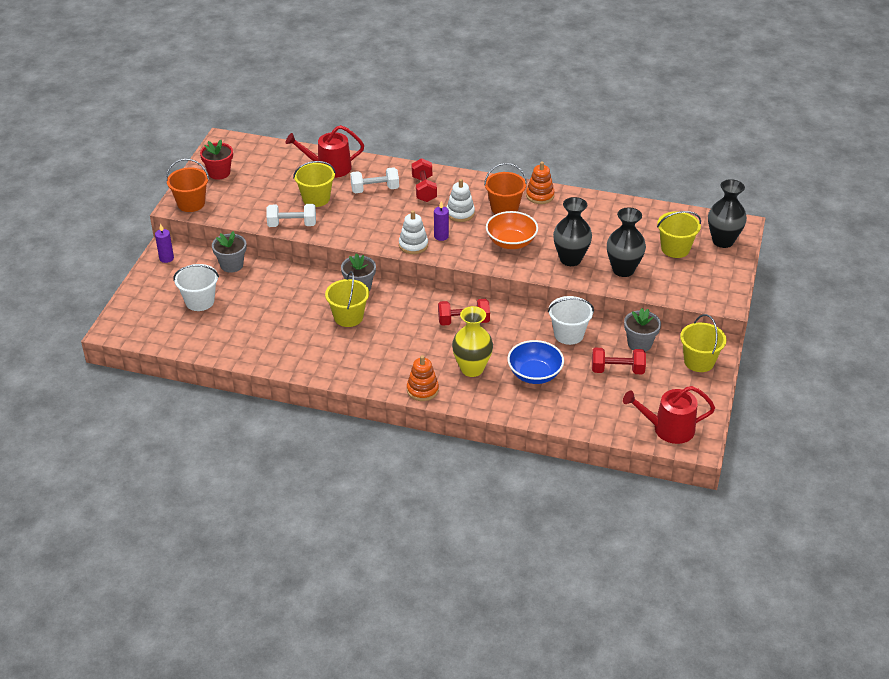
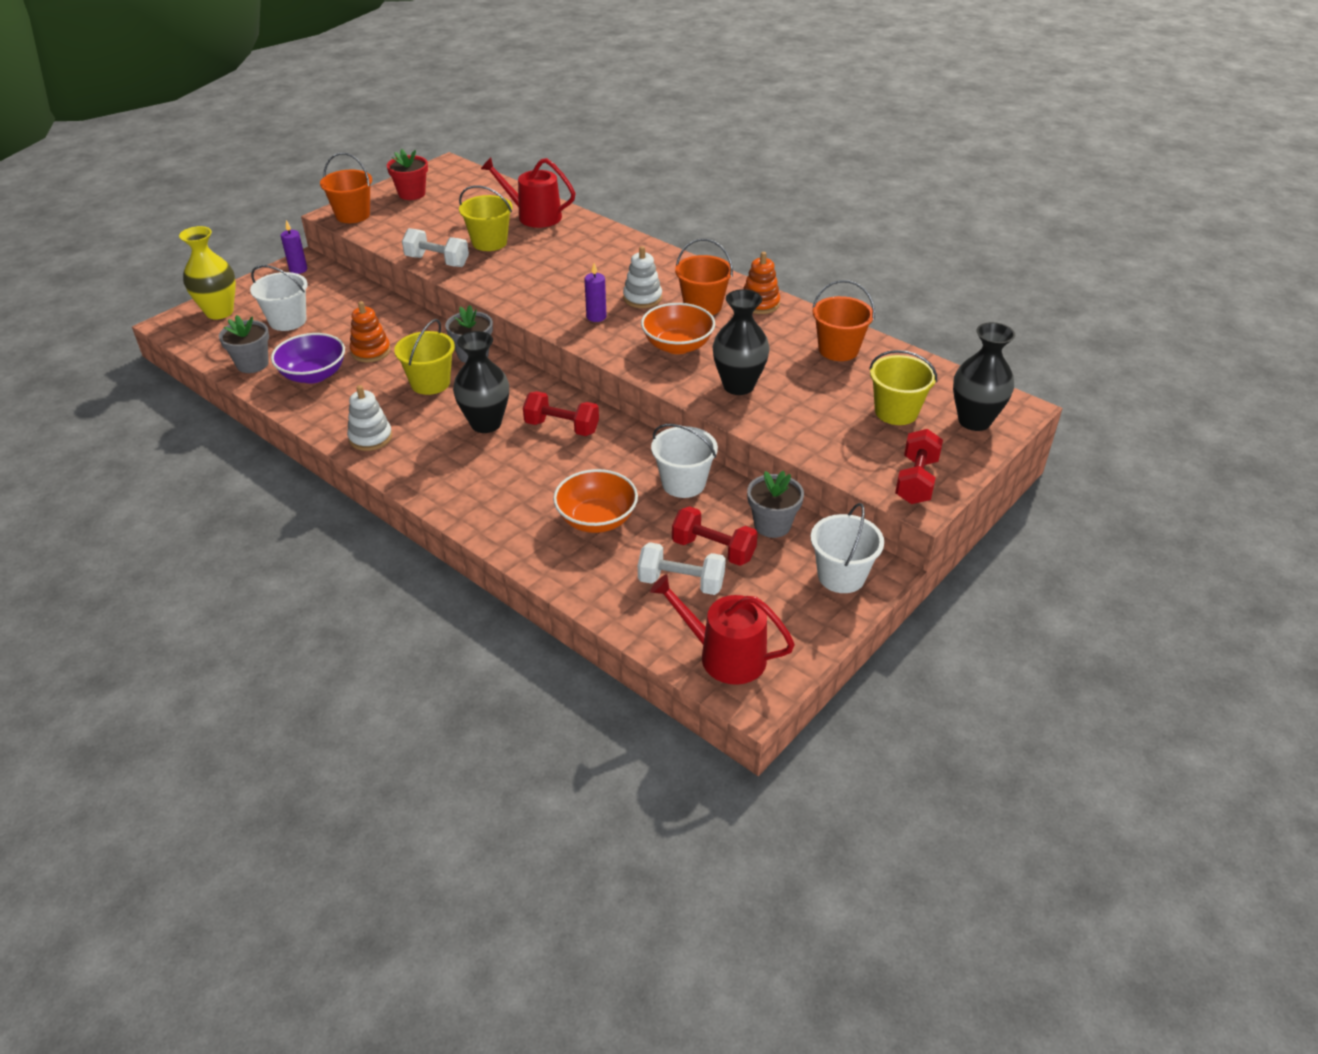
camera: 25 degrees right, 0 degrees up
grey flower pot [212,231,247,273] -> grey flower pot moved to [219,315,269,373]
white dumbbell [350,167,399,193] -> white dumbbell moved to [638,542,726,595]
white stacking toy [399,210,428,254] -> white stacking toy moved to [347,385,392,451]
orange stacking toy [407,355,439,401] -> orange stacking toy moved to [350,301,391,362]
red dumbbell [412,158,437,202] -> red dumbbell moved to [895,429,943,504]
yellow vase [452,306,493,377] -> yellow vase moved to [179,226,236,319]
blue bowl [507,340,564,384] -> orange bowl [553,469,638,533]
black vase [607,207,646,277] -> black vase moved to [453,331,509,433]
yellow bucket [680,314,727,372] -> white bucket [811,503,884,593]
none -> purple bowl [271,333,345,384]
none -> orange bucket [813,280,875,361]

